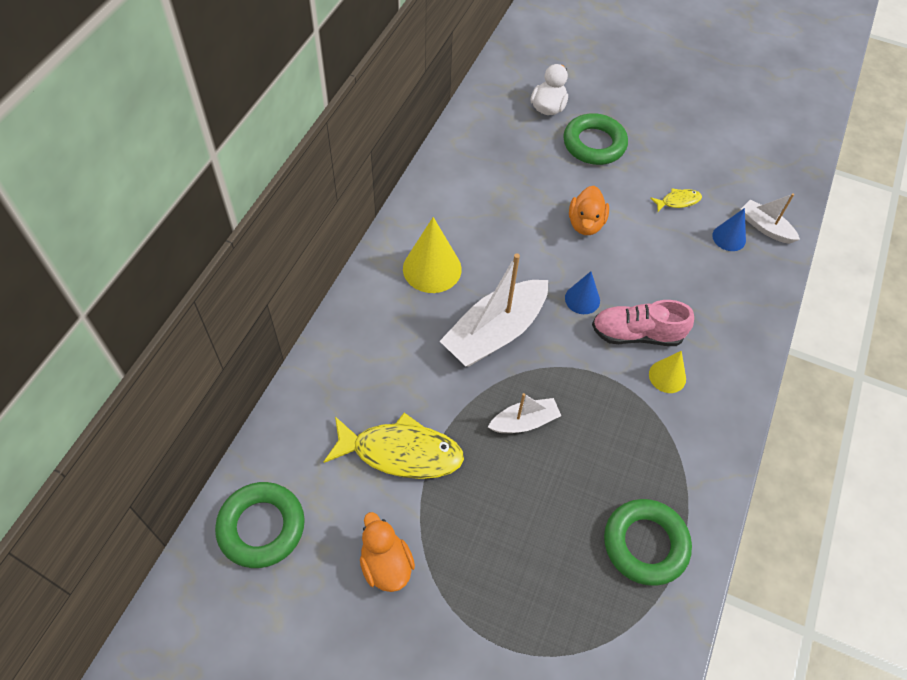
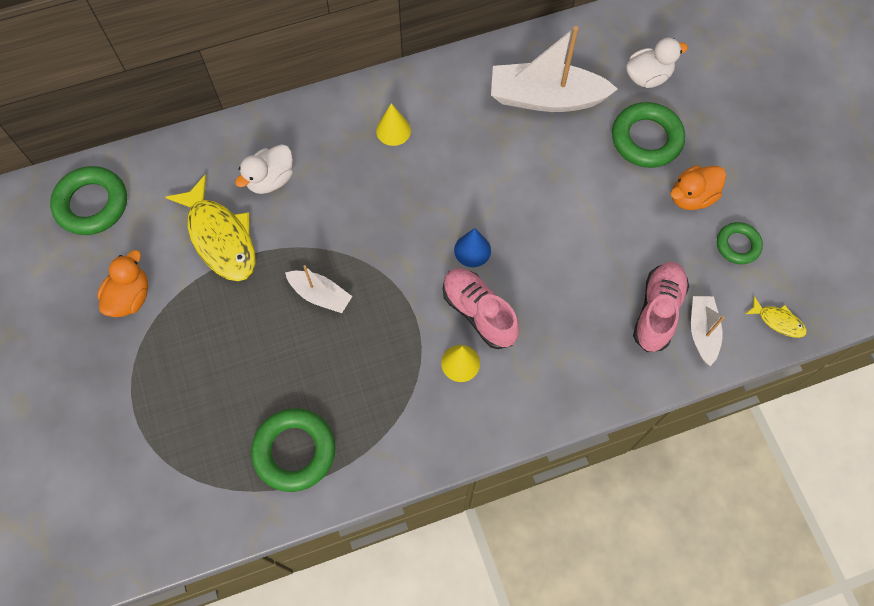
camera: 50 degrees right, 10 degrees up
yellow cone [403,217,462,293] -> yellow cone [376,103,411,146], size x0.59
white boat [440,253,548,367] -> white boat moved to [491,26,618,112]
orange duck [569,186,609,235] -> orange duck moved to [670,165,726,210]
yellow fish [650,188,702,212] -> yellow fish moved to [746,296,807,338]
blue cone [712,208,746,251] -> pink shoe [633,262,689,352]
none -> white duck [235,144,293,194]
none -> green ring [717,222,763,264]

